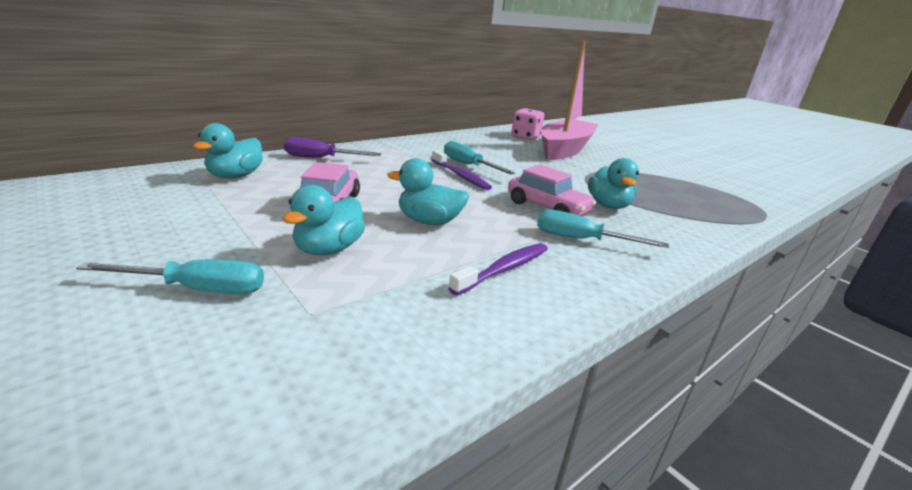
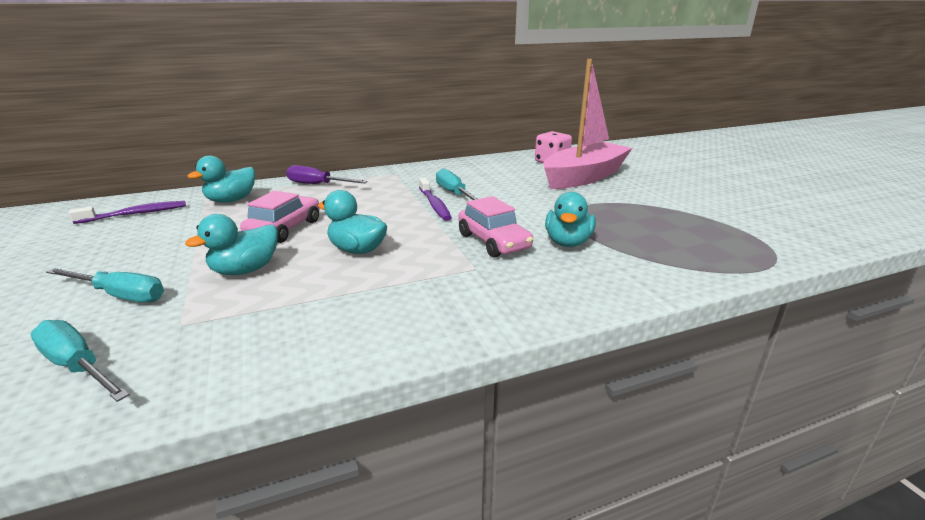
camera: 20 degrees right, 0 degrees up
purple toothbrush [448,243,548,295] -> purple toothbrush moved to [69,201,186,224]
turquoise screwdriver [537,210,669,248] -> turquoise screwdriver moved to [30,320,130,402]

